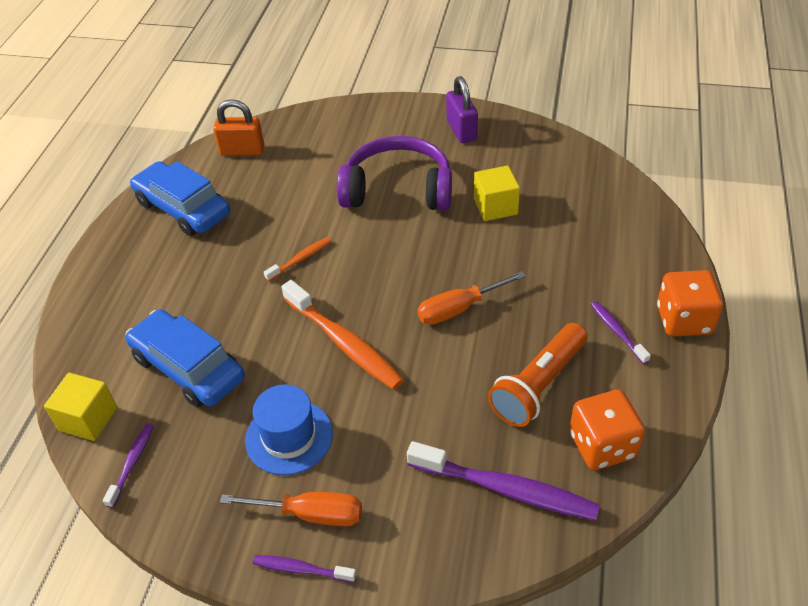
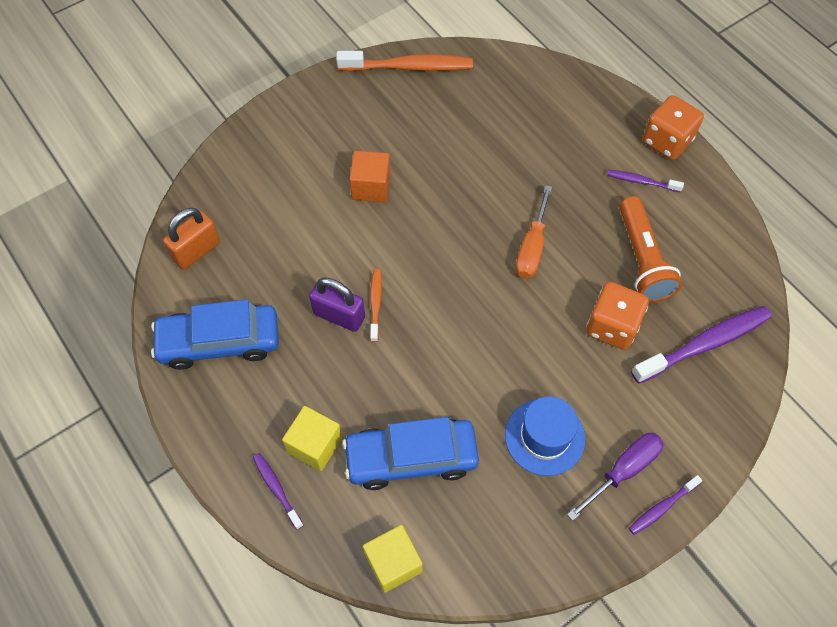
camera: 50 degrees left, 15 degrees up
purple toothbrush [103,423,154,508] -> purple toothbrush moved to [253,453,303,530]
orange screwdriver [220,492,362,526] -> purple screwdriver [567,433,664,521]
orange toothbrush [282,280,404,390] -> orange toothbrush moved to [336,51,473,71]
purple headphones [337,136,452,211] -> orange cube [349,151,390,202]
purple padlock [446,76,478,143] -> purple padlock moved to [309,278,365,332]
yellow cube [474,166,520,221] -> yellow cube moved to [282,406,342,471]
orange dice [570,390,645,470] -> orange dice moved to [586,282,649,350]

